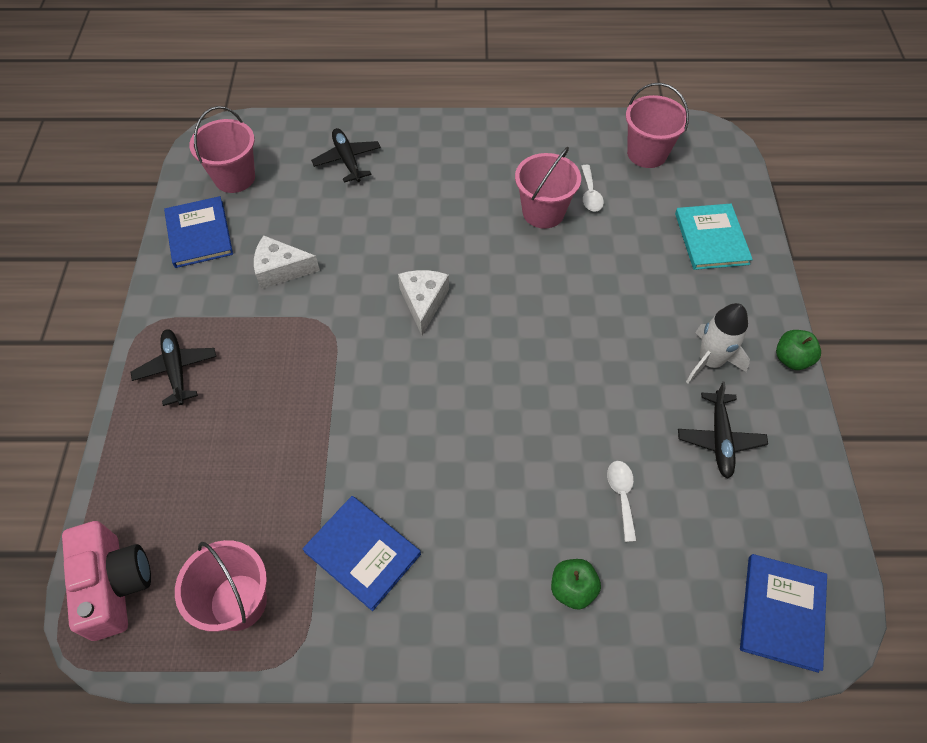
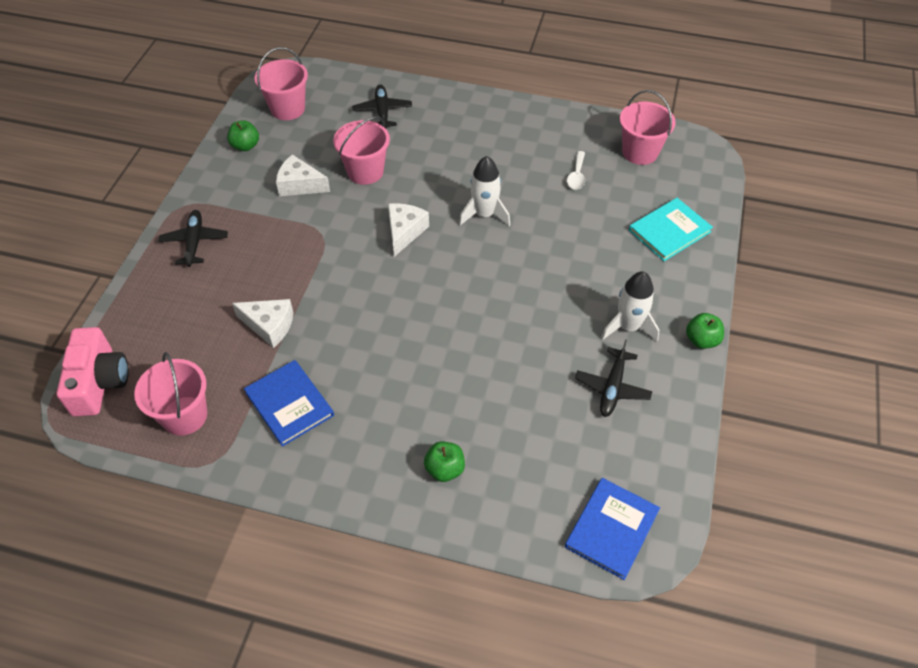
camera: 15 degrees right, 5 degrees down
blue book [164,196,233,268] -> green apple [227,120,259,151]
pink bucket [515,147,581,229] -> pink bucket moved to [333,116,390,185]
white spoon [607,461,637,542] -> none
turquoise book [675,204,753,270] -> turquoise book turned 45 degrees clockwise [629,198,713,261]
none -> white cheese [232,299,294,348]
none -> white rocket [459,156,510,226]

